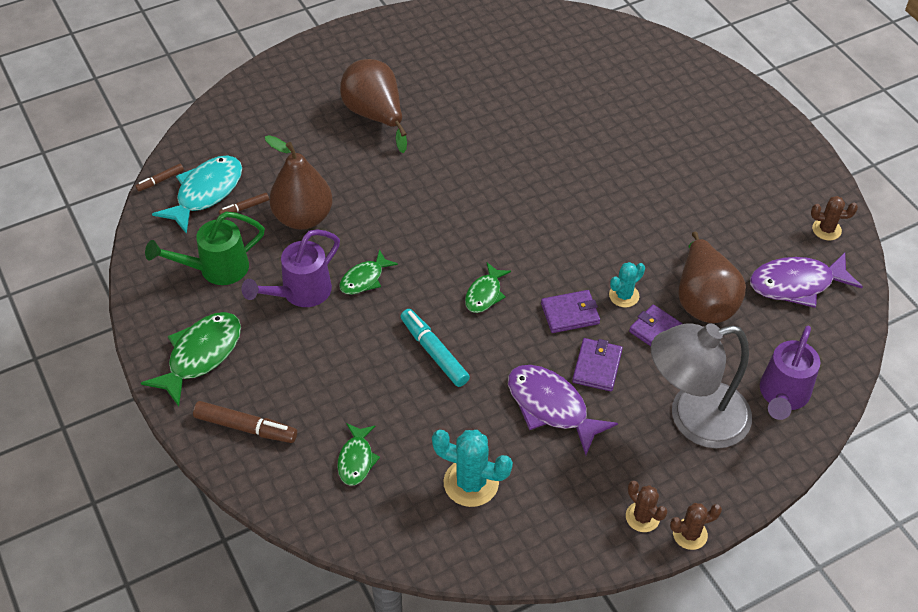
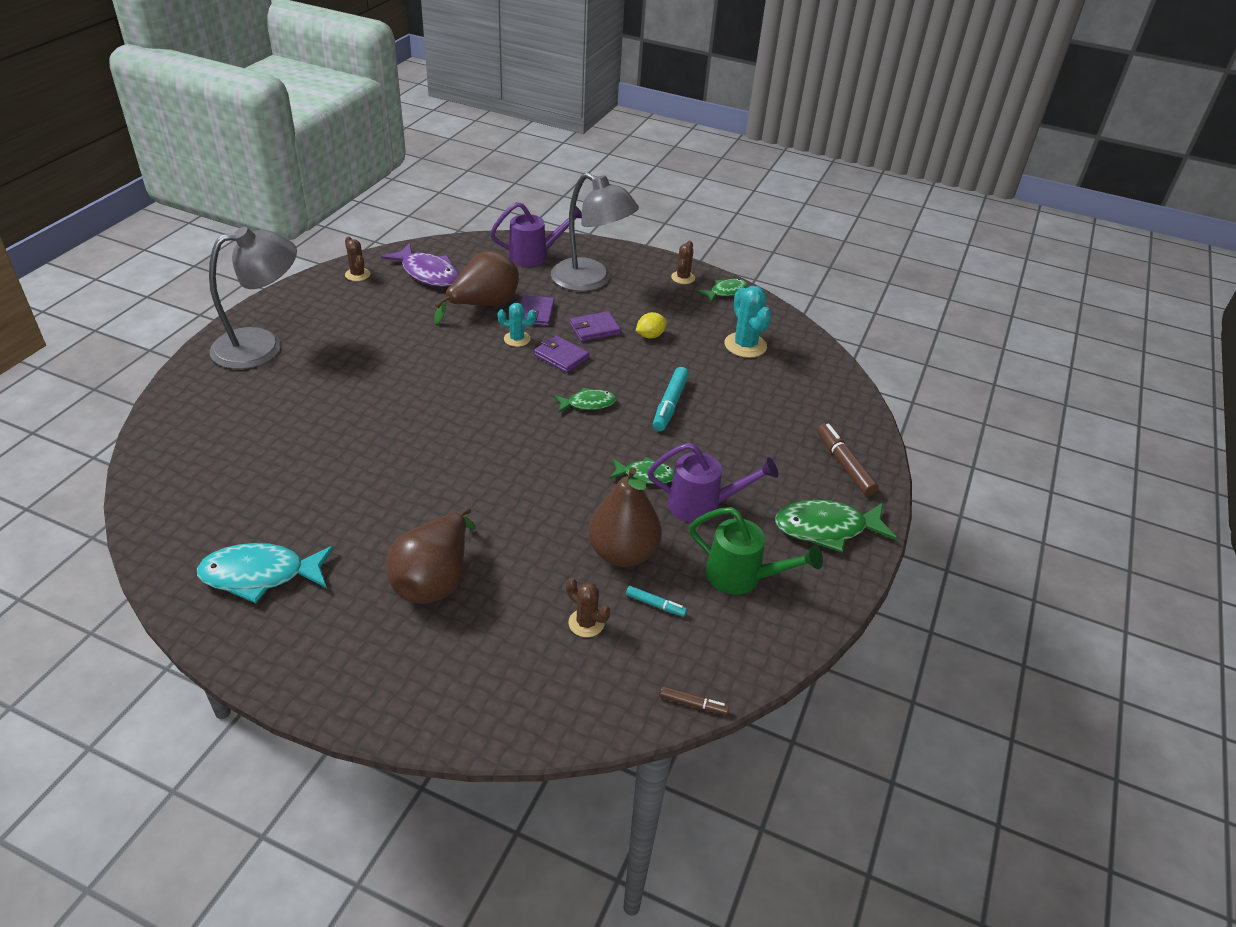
camera: 130 degrees left, 10 degrees down
turquoise fish [152,155,242,234] -> turquoise fish moved to [197,543,334,603]
brown marker [219,193,269,215] -> turquoise marker [626,586,687,617]
green fish [337,423,380,486] -> green fish moved to [698,279,748,302]
purple fish [508,365,618,455] -> yellow lemon [636,312,667,338]
brown cactus [670,503,722,550] -> brown cactus moved to [566,578,610,637]
none -> grey lamp [209,227,297,369]

